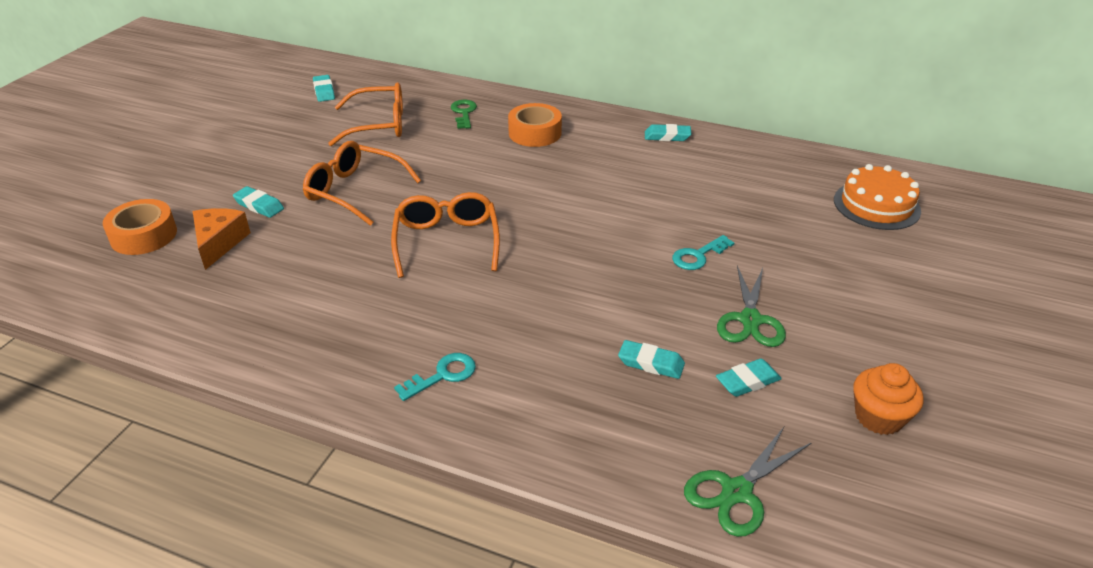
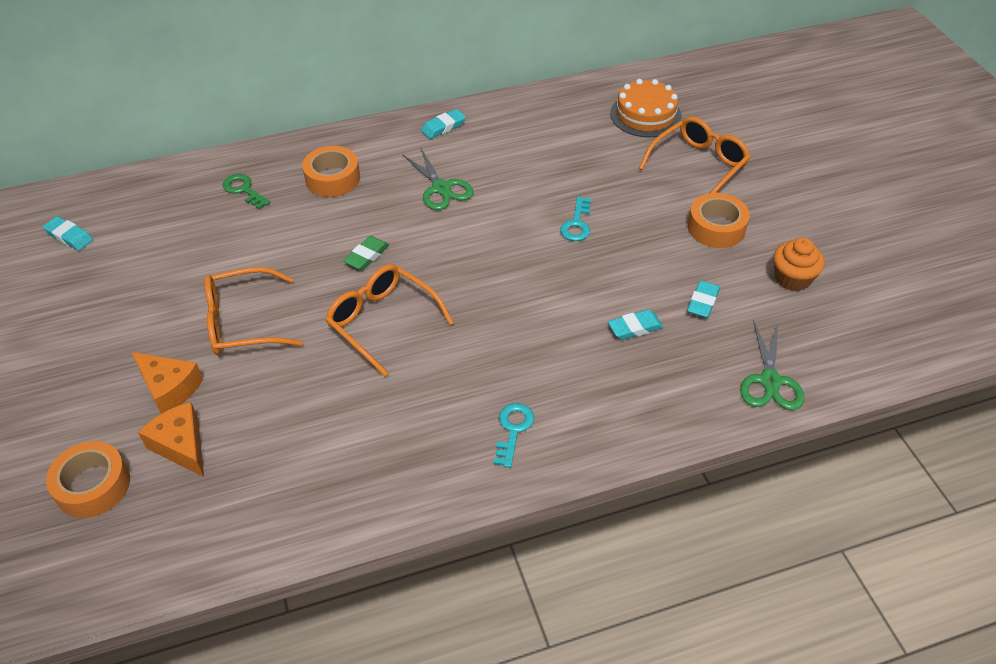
camera: 40 degrees left, 10 degrees up
turquoise eraser [233,186,284,218] -> orange cheese [131,352,203,414]
orange glasses [328,82,403,146] -> orange glasses moved to [639,117,750,193]
green scissors [717,266,786,347] -> green scissors moved to [402,148,474,210]
none -> green eraser [343,236,389,270]
none -> orange tape [688,193,750,248]

